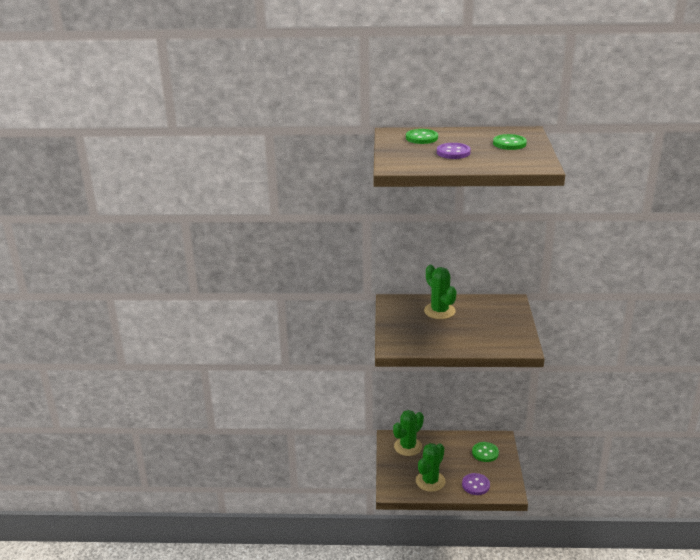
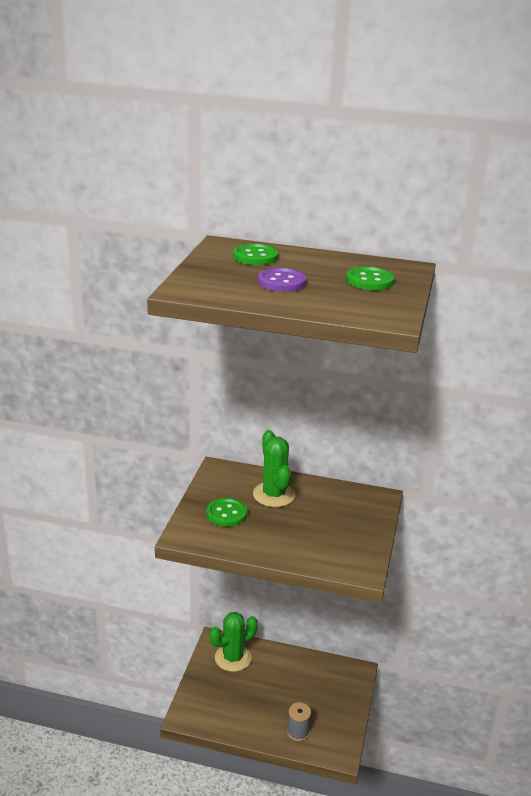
camera: 10 degrees right, 0 degrees up
green cactus [416,443,446,492] -> none
purple button [462,473,490,495] -> grey spool [287,702,311,741]
green button [472,442,499,462] -> green button moved to [206,498,247,527]

